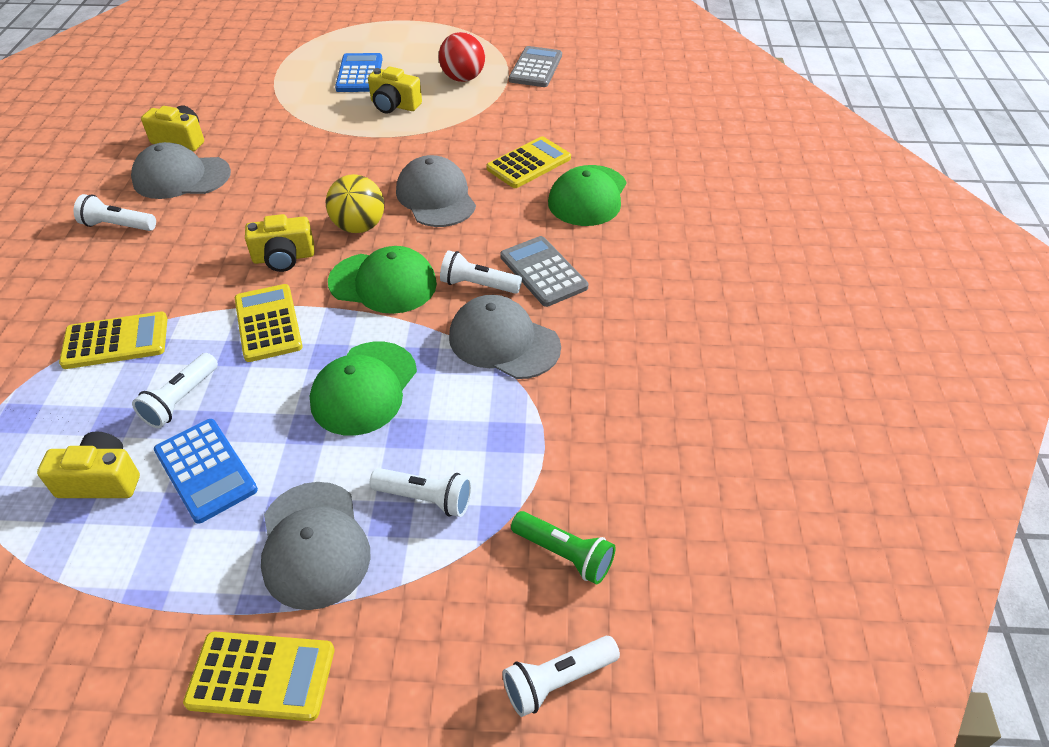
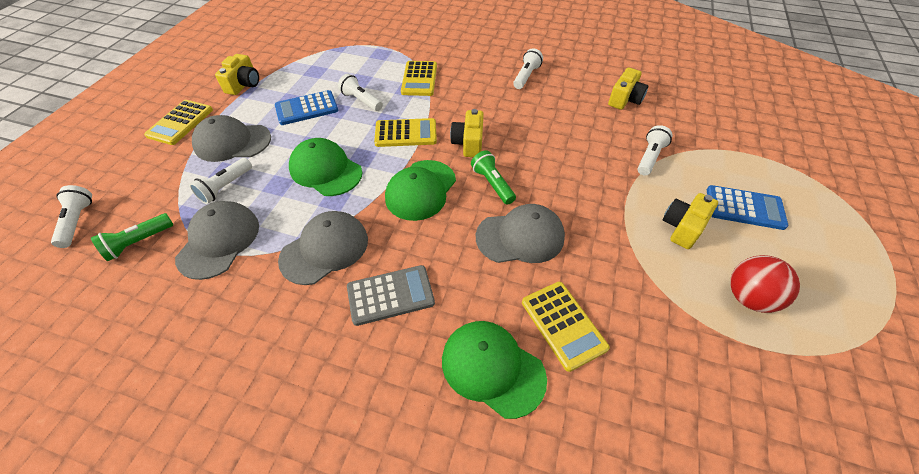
camera: 105 degrees right, 5 degrees up
yellow camera [37,431,140,498] -> yellow camera moved to [215,54,259,95]
grey cap [131,142,231,199] -> grey cap moved to [175,201,259,280]
yellow ball [326,174,384,233] -> green flashlight [471,150,516,205]
white flashlight [440,250,522,294] -> white flashlight moved to [638,125,672,176]
grey calculator [509,46,562,87] -> none

